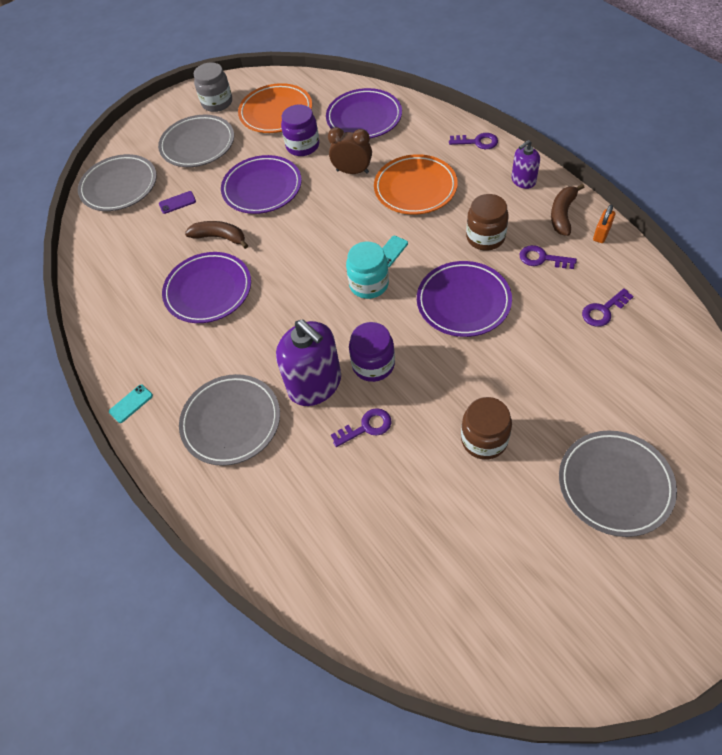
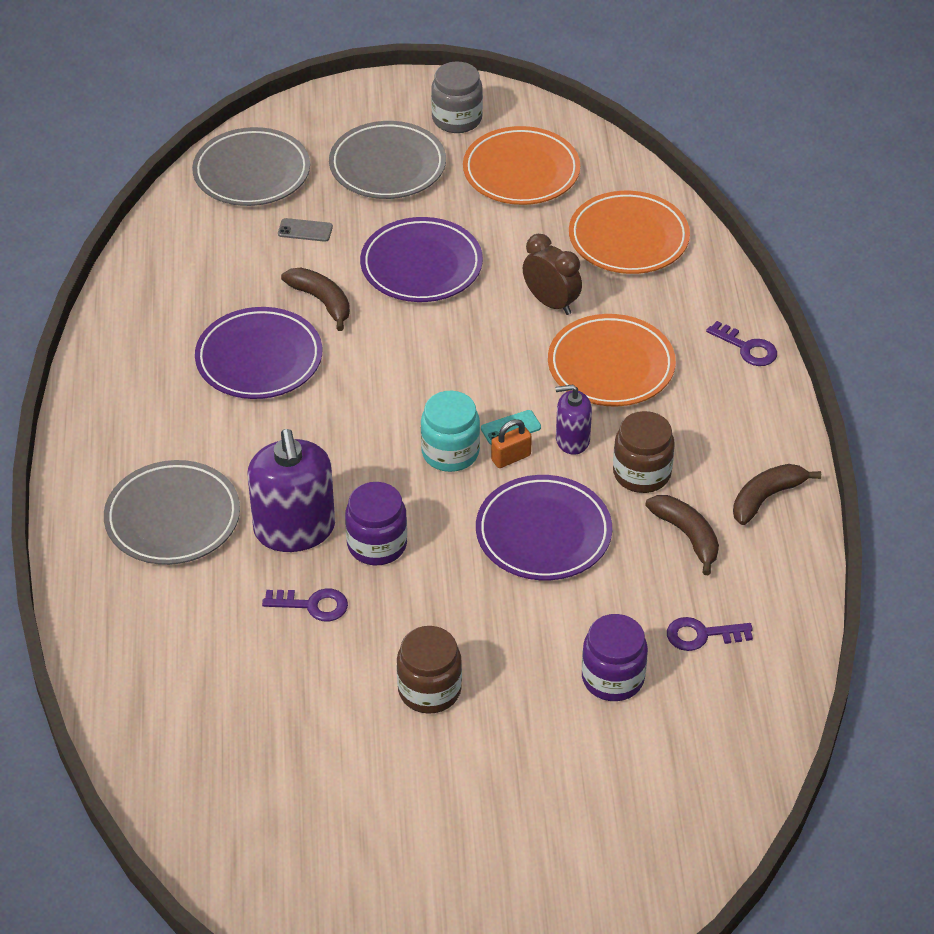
camera: 25 degrees right, 10 degrees down
turquoise phone [109,384,153,423] -> none
purple phone [159,191,196,214] -> grey phone [278,218,333,242]
purple jar [281,104,319,156] -> purple jar moved to [582,614,648,701]
purple plate [326,88,402,139] -> orange plate [569,191,690,274]
purple soap dispenser [511,140,540,189] -> purple soap dispenser moved to [555,384,592,455]
purple key [520,245,577,269] -> brown banana [645,495,719,575]
grey plate [559,431,677,537] -> none
orange padlock [593,205,615,243] -> orange padlock moved to [491,419,532,468]

